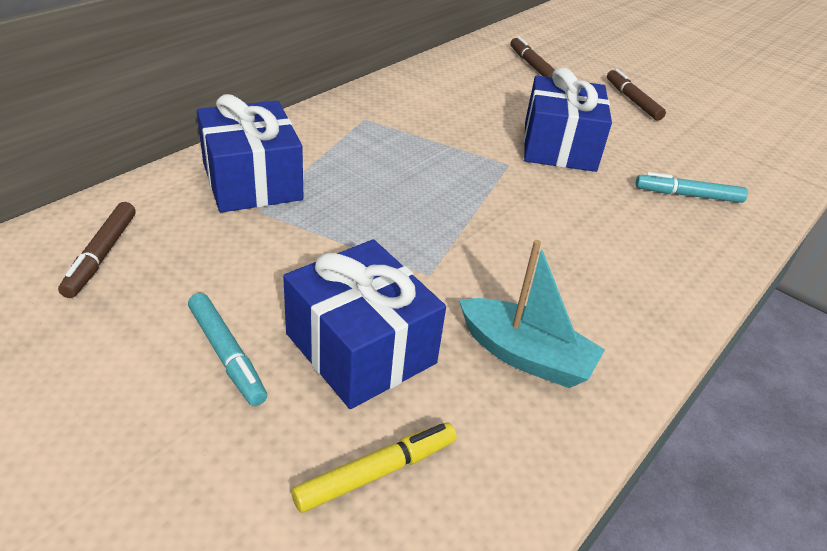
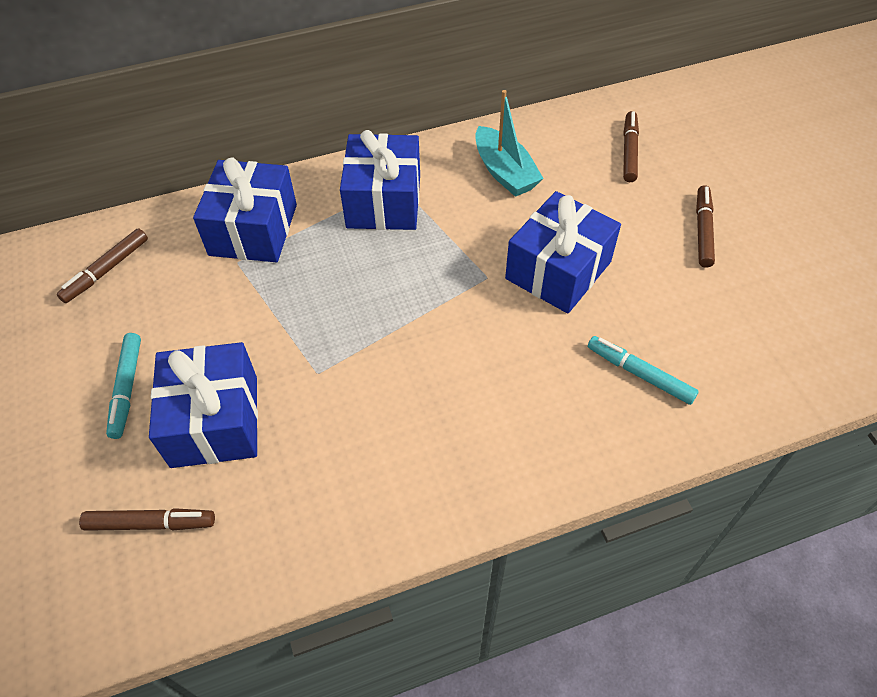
camera: 35 degrees right, 15 degrees up
yellow marker [291,422,457,513] -> brown marker [79,508,215,531]
turquoise boat [459,240,605,388] -> turquoise boat moved to [475,90,544,197]
none -> blue gift [340,130,420,230]

